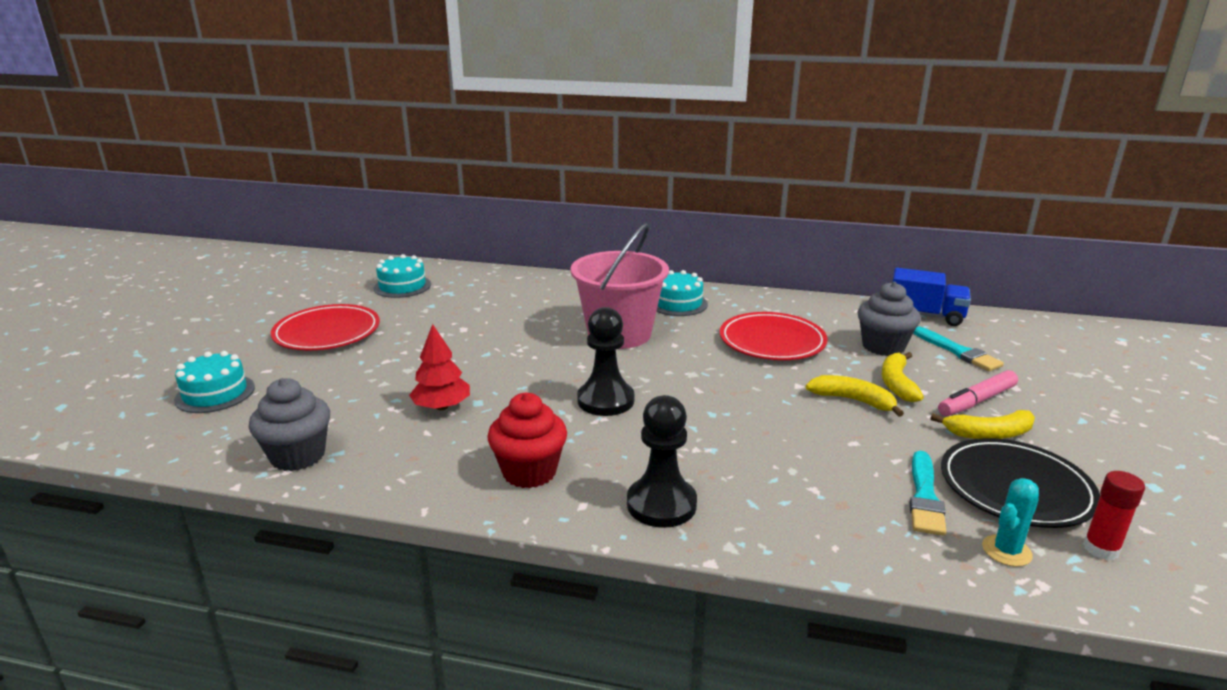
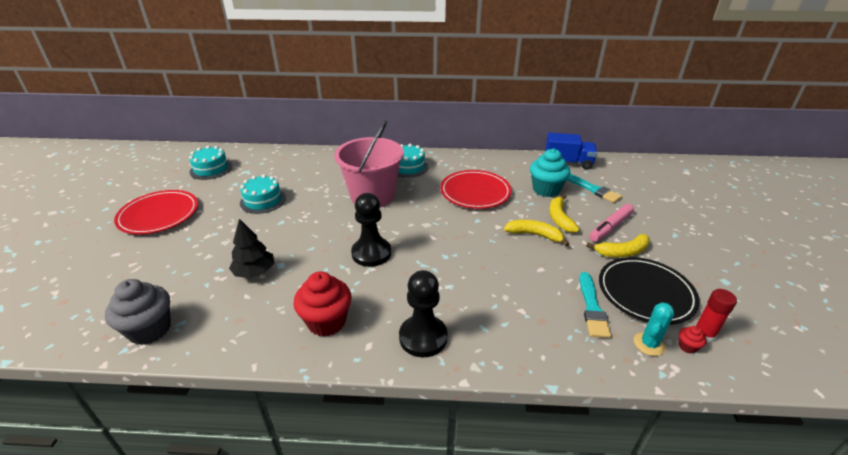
camera: 10 degrees left, 10 degrees up
turquoise cake [174,351,255,413] -> turquoise cake moved to [240,174,286,214]
red tree [409,324,470,410] -> black tree [229,219,274,278]
grey cupcake [858,282,921,356] -> turquoise cupcake [530,149,570,197]
none -> red cupcake [679,326,707,354]

